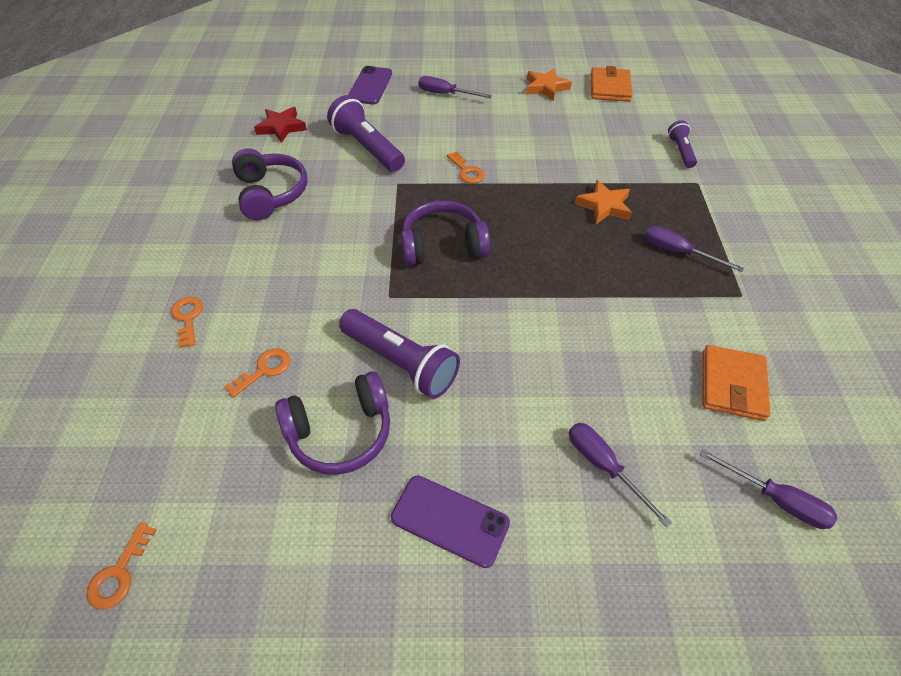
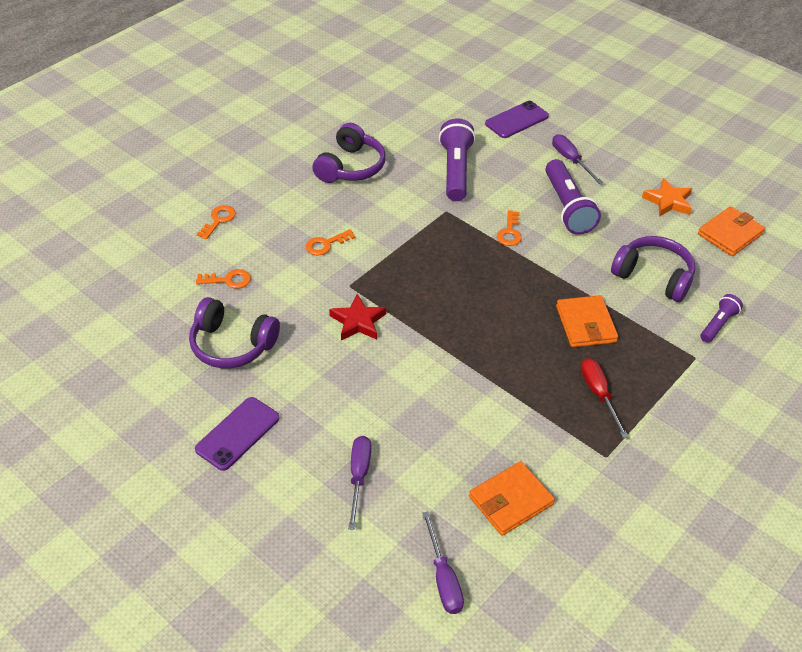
camera: 40 degrees right, 5 degrees down
orange key [87,523,157,609] -> orange key moved to [306,229,356,256]
red star [254,107,307,143] -> red star moved to [329,294,386,341]
purple flashlight [339,309,460,399] -> purple flashlight moved to [545,159,601,235]
purple phone [391,475,510,568] -> purple phone turned 60 degrees clockwise [195,397,279,471]
purple headphones [401,200,490,266] -> purple headphones moved to [611,236,695,302]
orange star [575,180,632,224] -> orange wallet [556,295,618,347]
purple screwdriver [645,226,744,272] -> red screwdriver [581,358,629,438]

